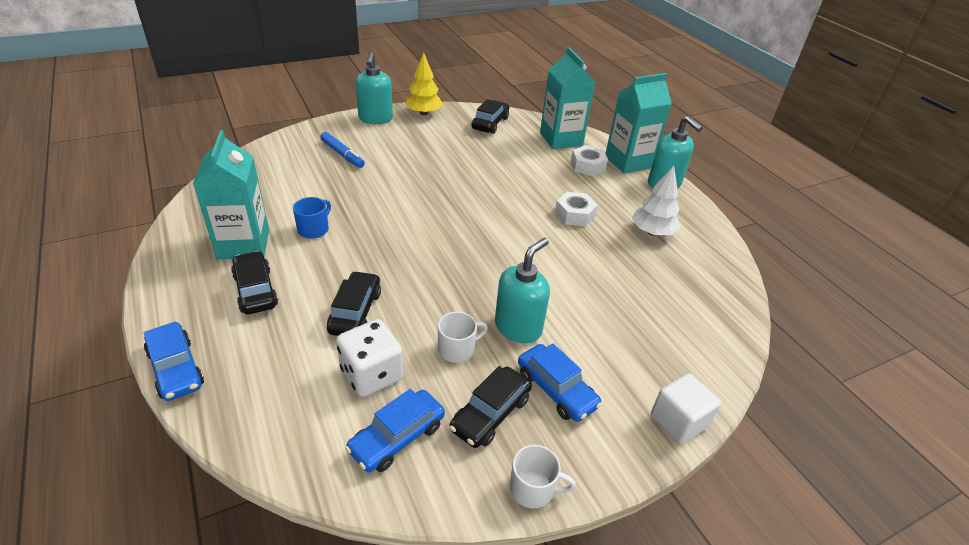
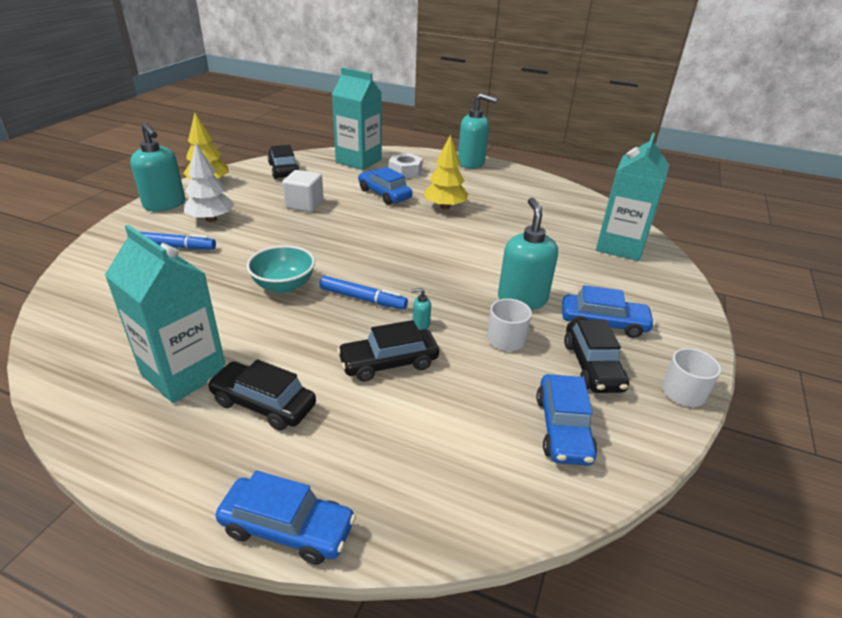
camera: 40 degrees left, 5 degrees down
blue mug [293,197,331,239] -> none
black car [327,271,381,336] -> black car turned 75 degrees counterclockwise [337,320,439,382]
white dice [336,319,403,397] -> none
white nut [555,192,598,226] -> yellow tree [424,134,468,209]
turquoise carton [605,73,672,174] -> turquoise carton moved to [596,133,669,261]
white tree [632,166,680,236] -> white tree moved to [184,142,234,222]
white cube [651,373,721,444] -> white cube moved to [282,170,324,212]
none -> turquoise bowl [246,245,315,293]
none -> blue marker [319,276,408,309]
none -> blue car [358,167,412,205]
none -> turquoise soap dispenser [411,288,431,330]

